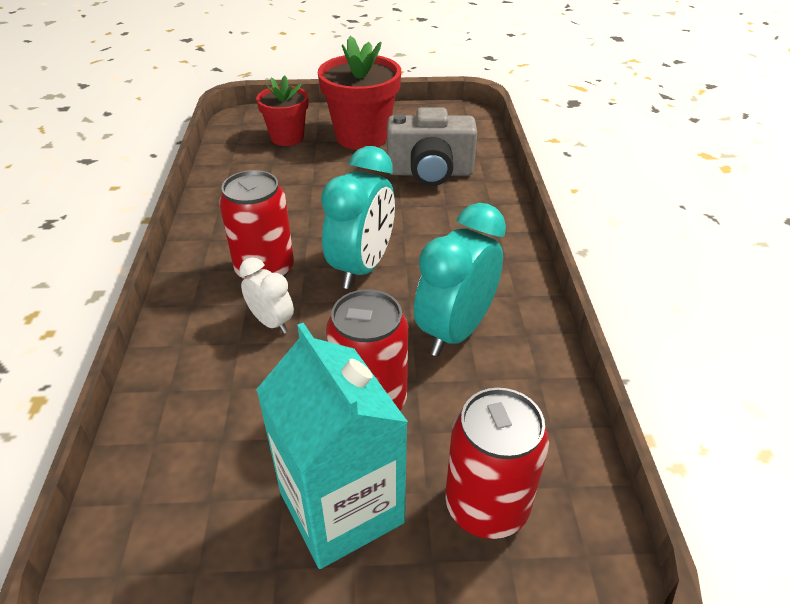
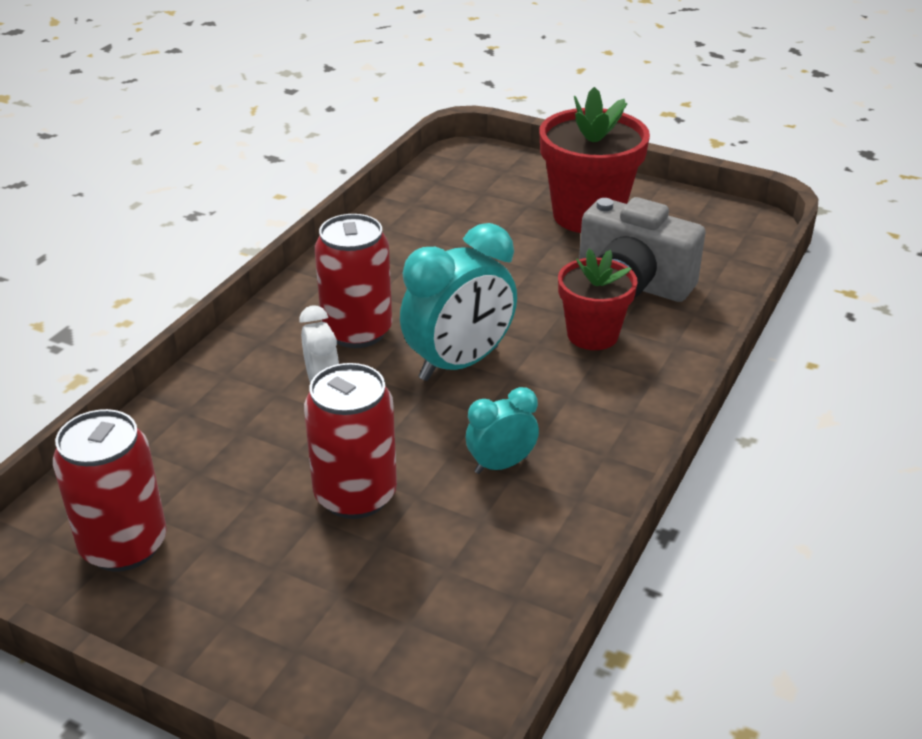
camera: 30 degrees right, 5 degrees down
red flower pot [256,75,308,146] -> red flower pot moved to [558,249,638,350]
turquoise carton [256,323,408,569] -> none
turquoise clock [414,203,506,356] -> turquoise clock [466,387,539,474], size x0.55
red can [445,388,549,539] -> red can moved to [53,409,167,572]

